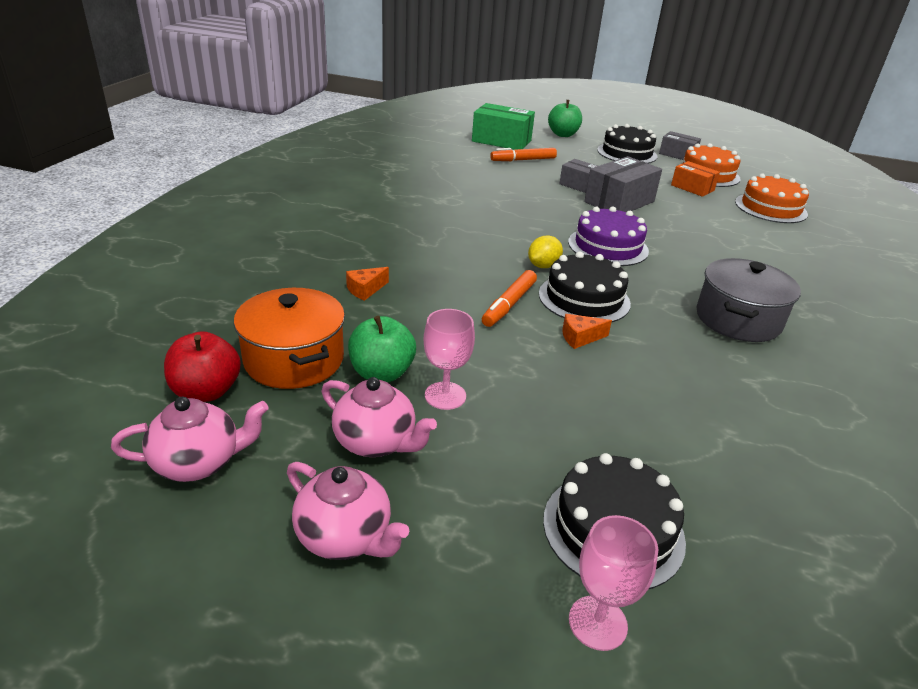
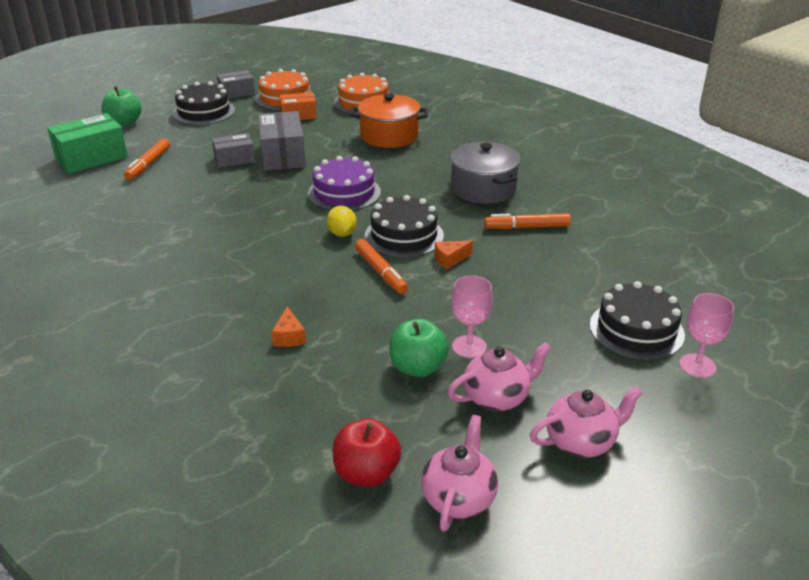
camera: 55 degrees left, 0 degrees up
orange pot [234,288,345,389] -> orange pot moved to [350,94,428,148]
orange cheese [562,314,612,349] -> orange cheese turned 45 degrees clockwise [435,241,473,269]
none -> orange marker [484,213,571,229]

